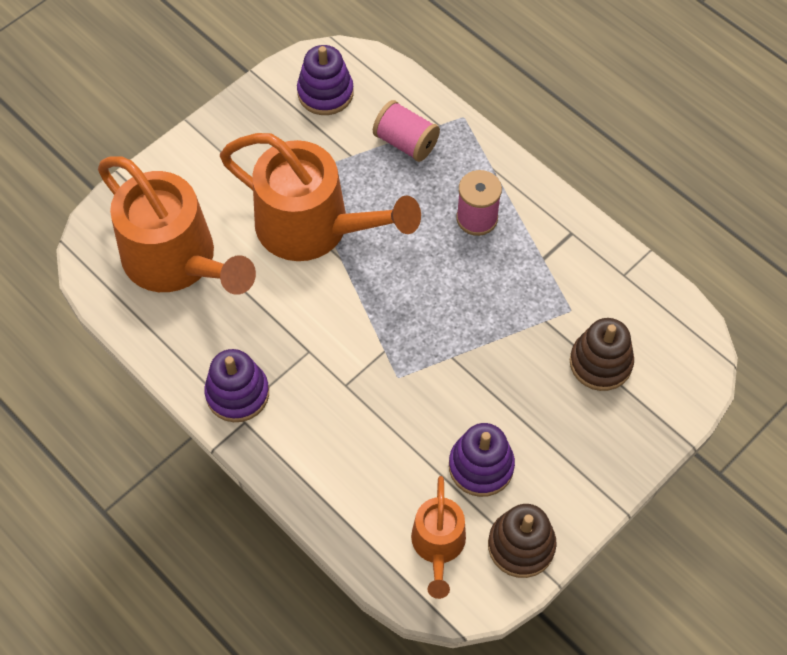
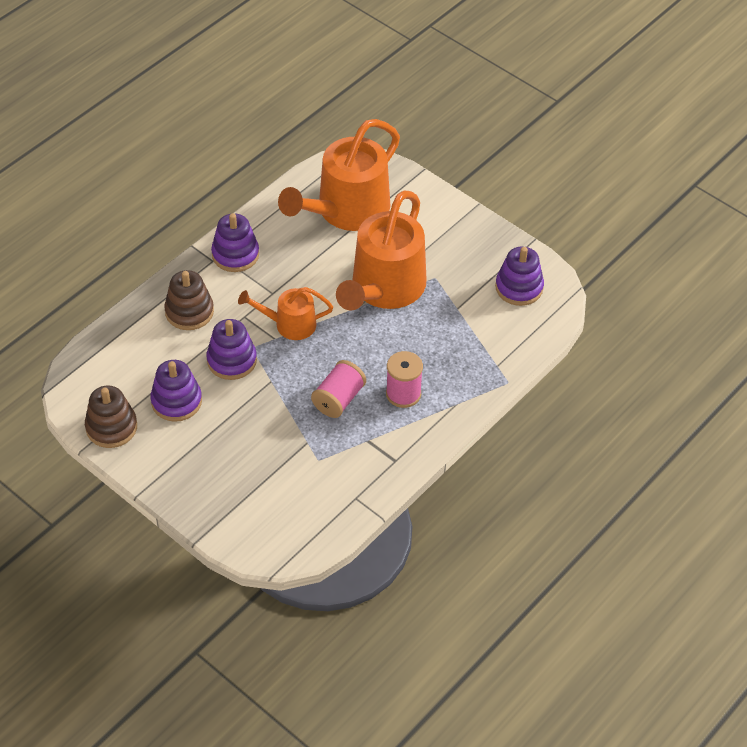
camera: 85 degrees right, 10 degrees down
pink spool [373,100,440,162] -> pink spool moved to [311,360,366,418]
orange watering can [411,476,466,599] -> orange watering can moved to [238,287,333,340]
brown stacking toy [570,318,634,391] -> brown stacking toy moved to [164,270,214,330]
none -> purple stacking toy [206,319,257,380]

